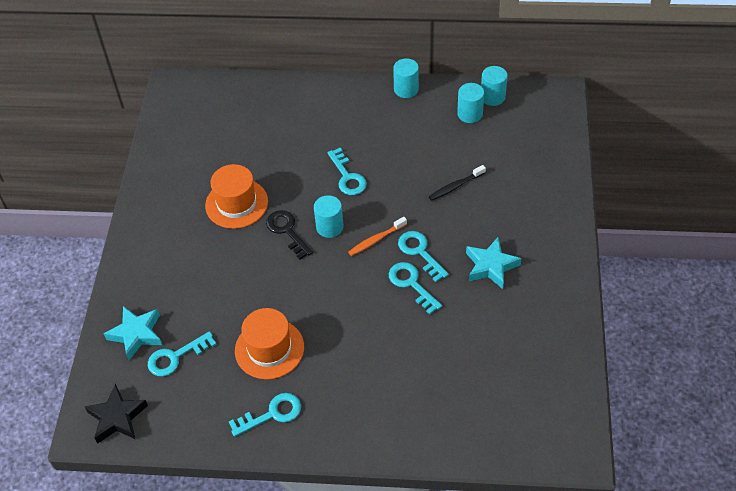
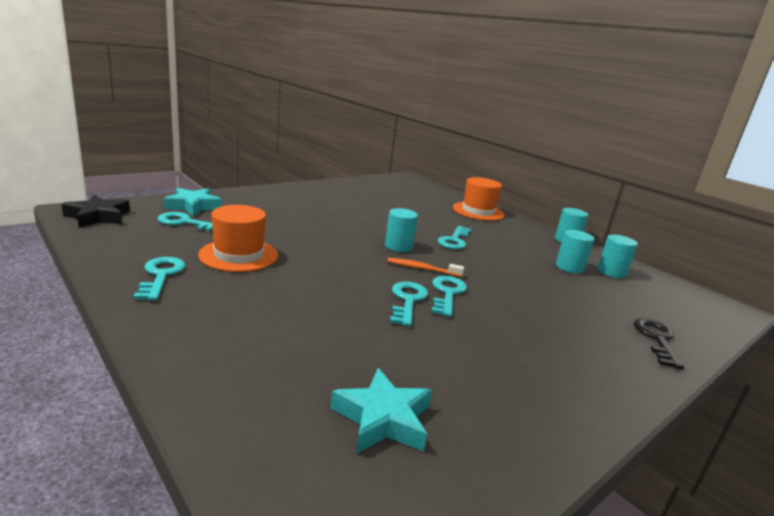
camera: 40 degrees right, 30 degrees down
orange hat [205,164,268,229] -> orange hat moved to [453,177,505,221]
turquoise key [229,393,301,437] -> turquoise key turned 120 degrees counterclockwise [134,257,186,300]
black key [266,210,313,260] -> black key moved to [634,318,684,370]
black toothbrush [429,165,486,201] -> none
turquoise star [466,237,522,289] -> turquoise star moved to [331,368,432,454]
turquoise cylinder [481,66,508,106] -> turquoise cylinder moved to [556,230,595,274]

